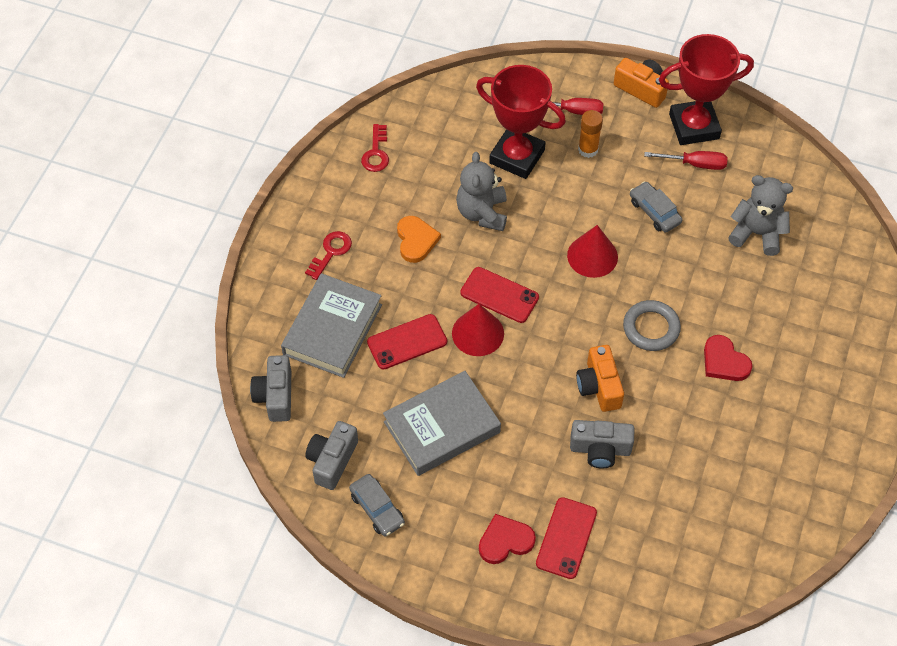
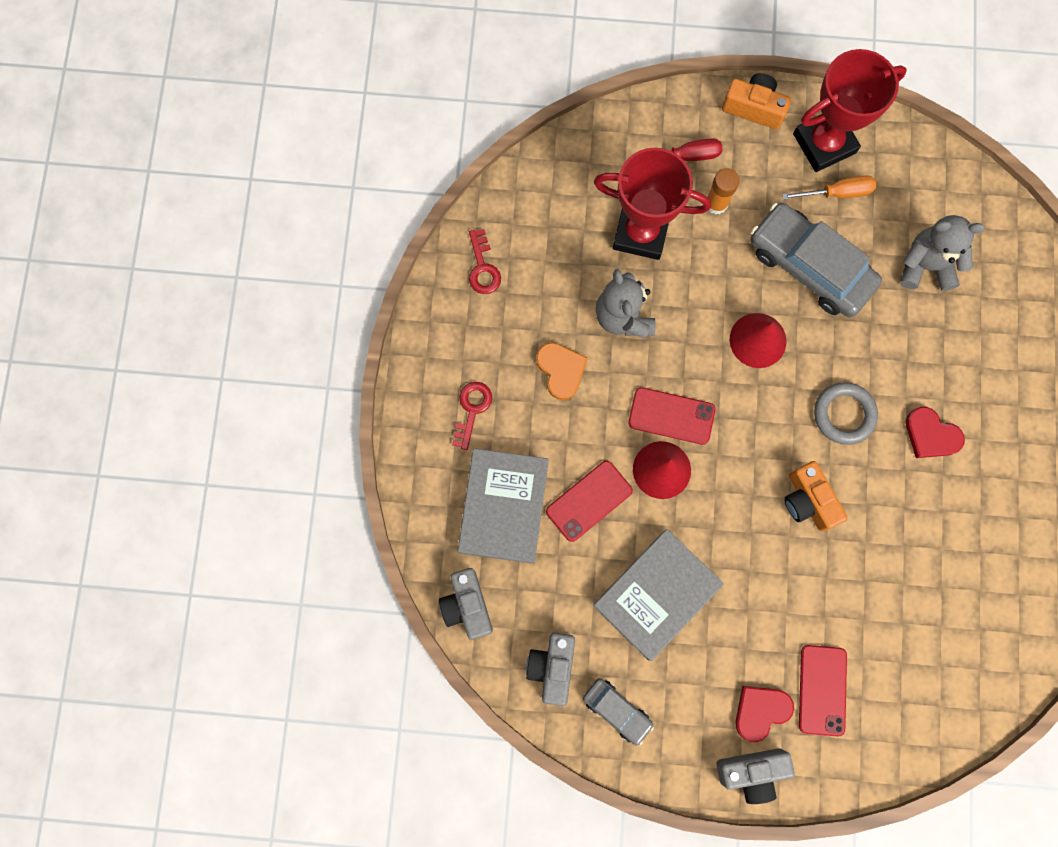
camera: 15 degrees left, 20 degrees up
grey camera [570,420,635,468] -> grey camera moved to [716,748,795,804]
grey car [630,181,682,233] -> grey car [750,203,882,317], size x1.95
red screwdriver [644,151,728,170] -> orange screwdriver [782,175,877,200]

